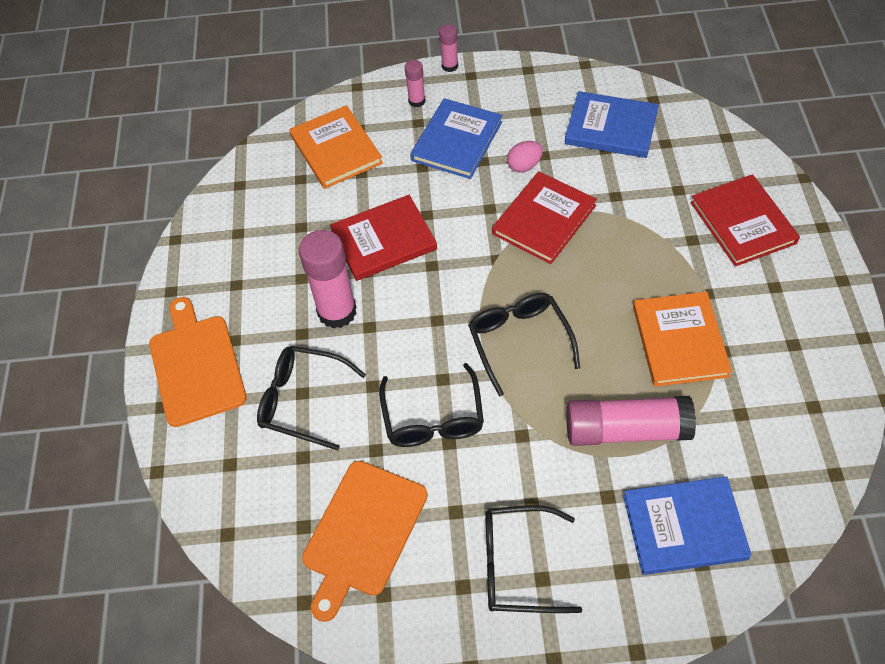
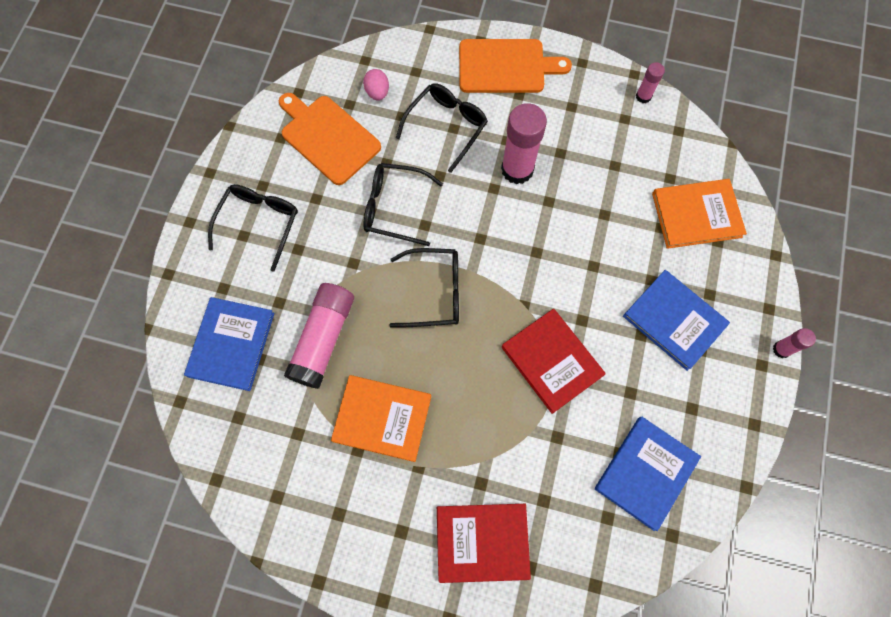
camera: 105 degrees right, 15 degrees up
red book [330,195,437,281] -> none
pink glue stick [405,60,425,107] -> pink glue stick moved to [636,62,665,103]
pink egg [507,141,543,172] -> pink egg moved to [363,69,389,101]

